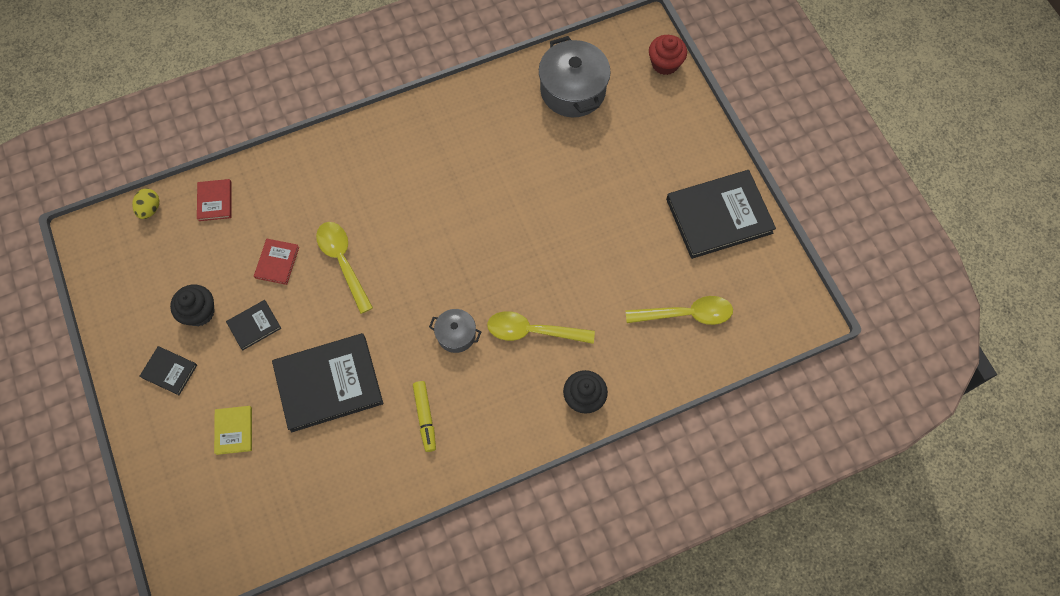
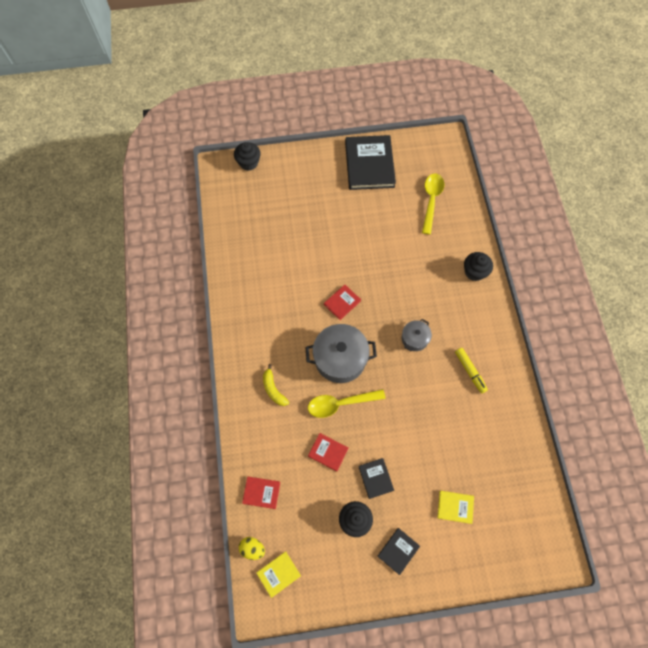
camera: 75 degrees left, 0 degrees up
black book [272,333,383,432] -> none
yellow marker [413,381,436,452] -> yellow marker turned 60 degrees clockwise [455,348,488,394]
yellow spoon [487,311,595,344] -> none
grey pot [539,36,611,117] -> grey pot moved to [306,324,377,383]
red cupcake [649,35,687,75] -> black cupcake [234,142,261,171]
none -> yellow book [256,551,301,598]
none -> yellow banana [263,364,289,406]
none -> red book [324,285,361,320]

